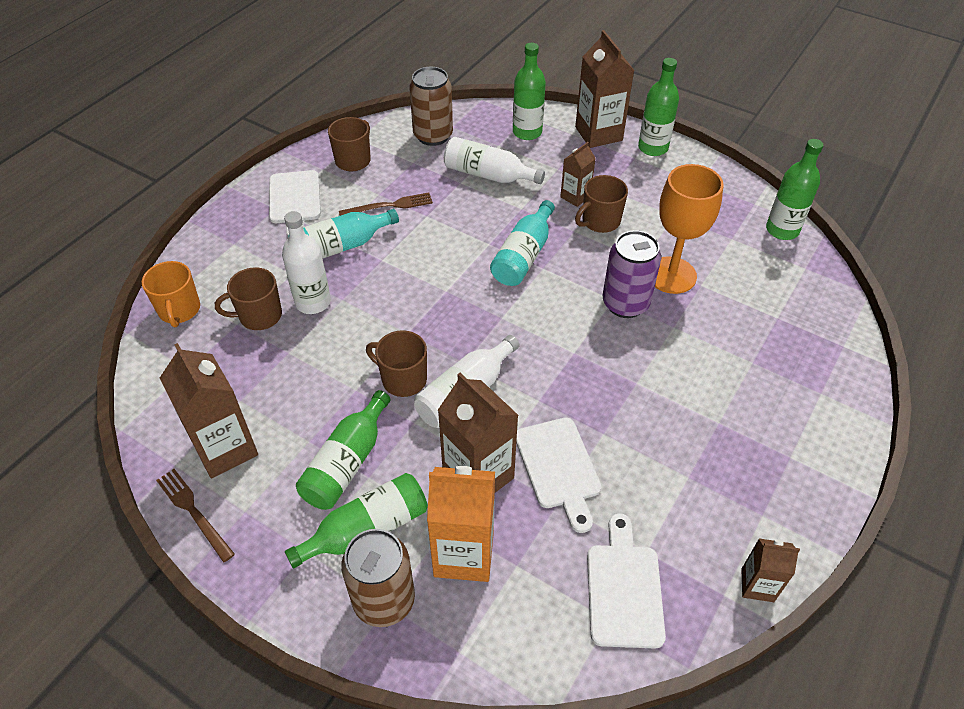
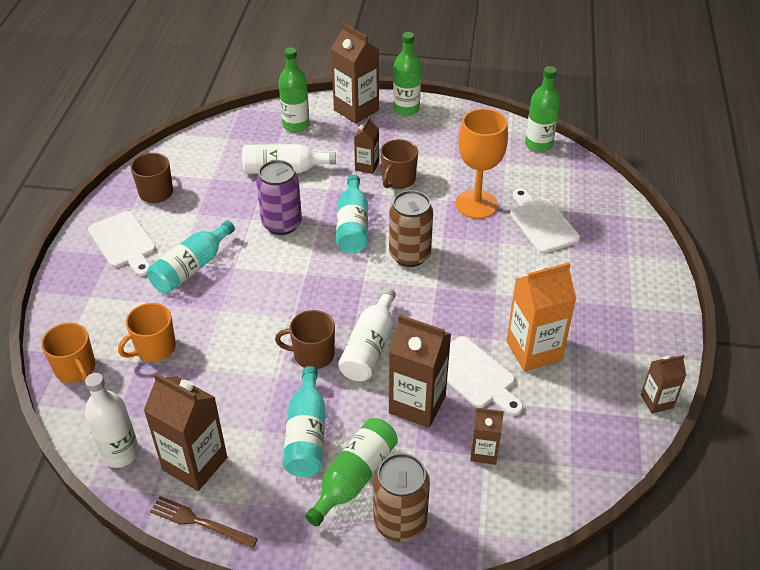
camera: 25 degrees left, 5 degrees down
brown mug [215,267,282,330] -> orange mug [118,303,176,362]
white bottle [282,211,331,314] -> white bottle moved to [85,373,139,468]
green bottle [296,390,391,510] -> turquoise bottle [283,366,326,477]
brown fork [339,192,433,216] -> none
brown can [409,67,453,146] -> brown can moved to [389,190,433,267]
orange carton [427,466,495,582] -> orange carton moved to [506,262,576,372]
white cutting board [587,513,666,648] -> white cutting board moved to [510,188,580,253]
purple can [603,230,661,318] -> purple can moved to [256,160,302,235]
none -> brown carton [470,408,504,465]

